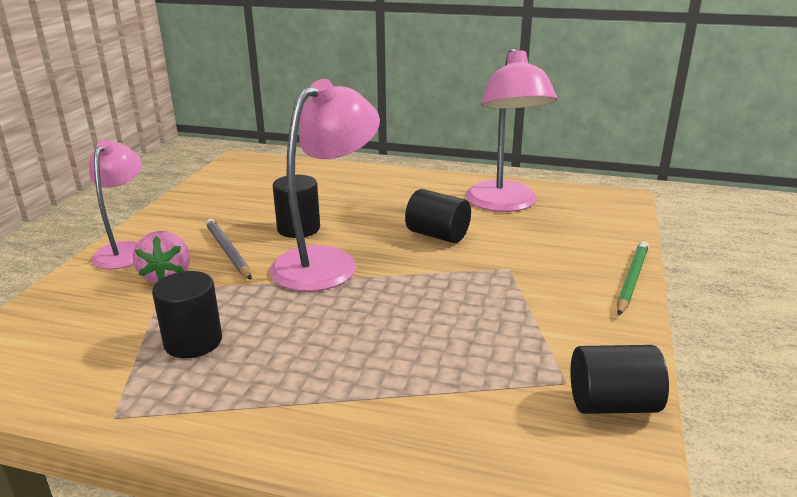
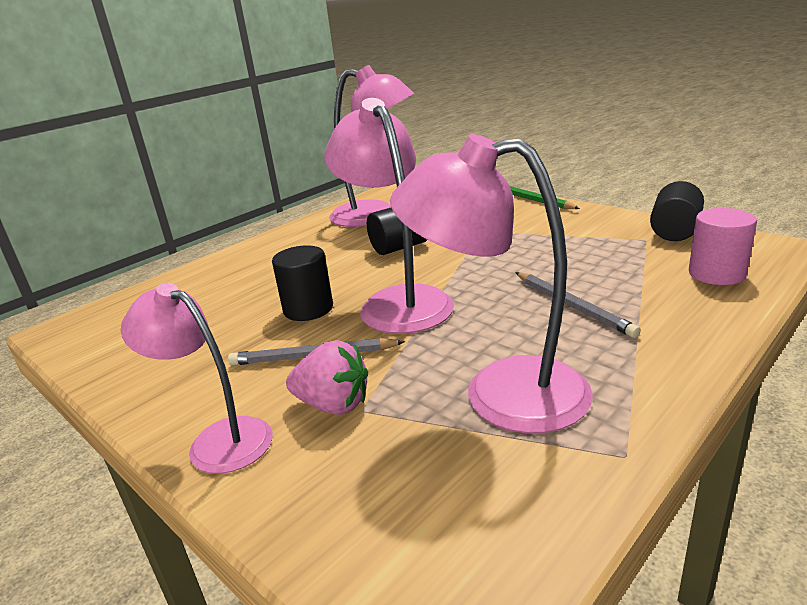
camera: 60 degrees left, 0 degrees up
black cylinder [152,271,222,358] -> pink lamp [390,134,593,433]
none -> grey pencil [515,272,641,338]
none -> pink cylinder [689,208,757,285]

